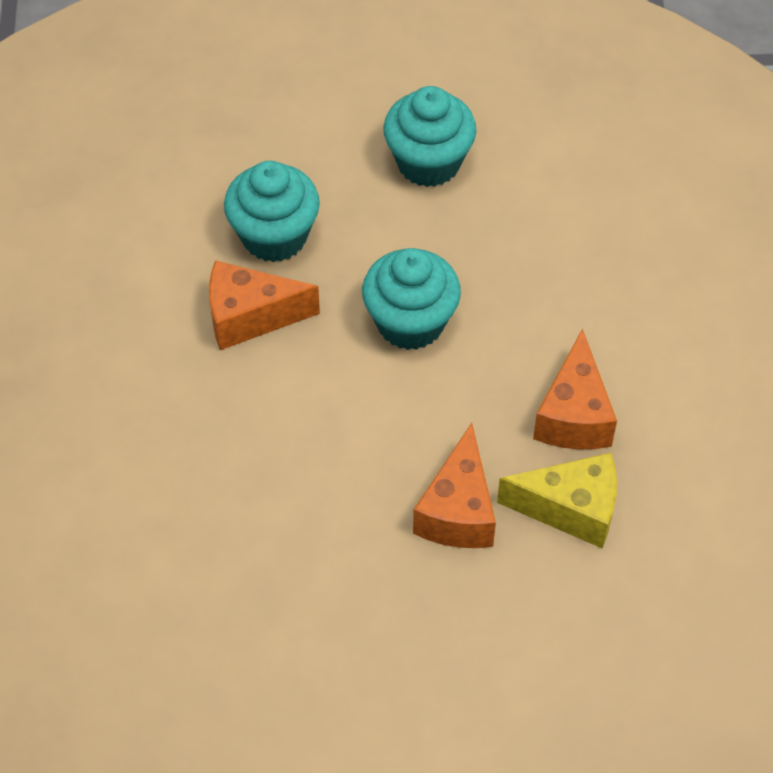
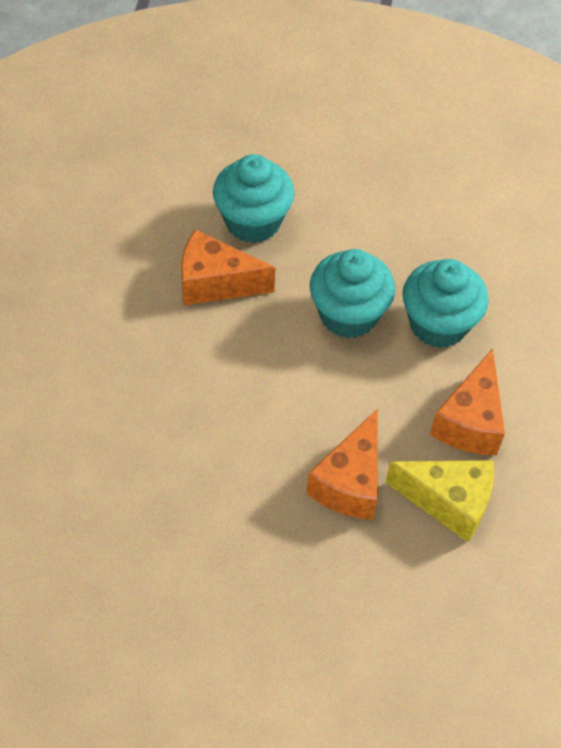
camera: 10 degrees right, 0 degrees up
turquoise cupcake [383,86,476,187] -> turquoise cupcake moved to [402,259,489,348]

